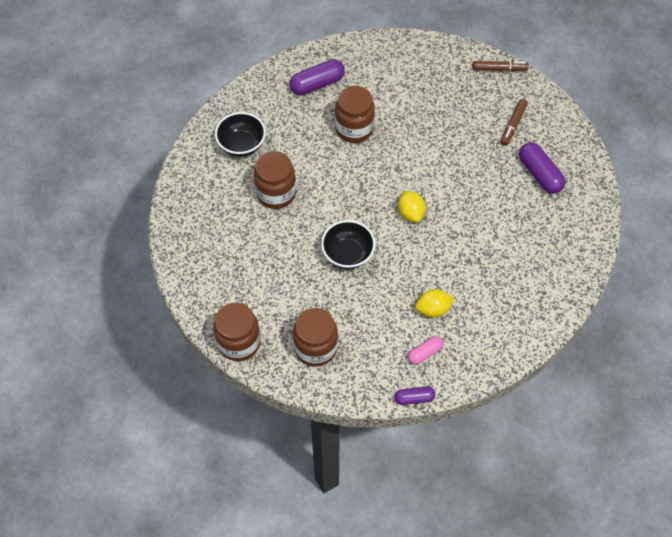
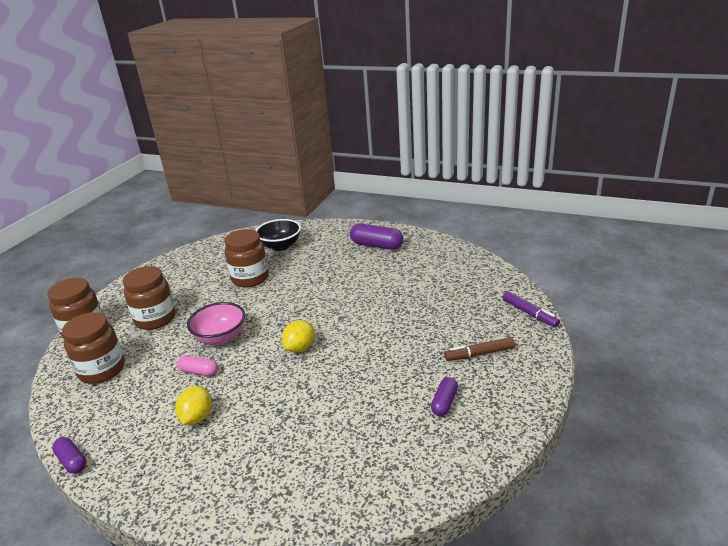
camera: 55 degrees right, 30 degrees down
black bowl [321,220,375,269] -> pink bowl [187,302,245,345]
brown jar [335,86,375,143] -> brown jar moved to [123,266,176,330]
pink capsule [408,336,443,364] -> pink capsule moved to [177,355,218,376]
yellow lemon [415,289,455,318] -> yellow lemon turned 60 degrees clockwise [175,386,212,425]
brown marker [472,61,529,71] -> purple marker [503,291,560,328]
purple capsule [519,142,566,194] -> purple capsule [431,377,458,416], size x0.59

